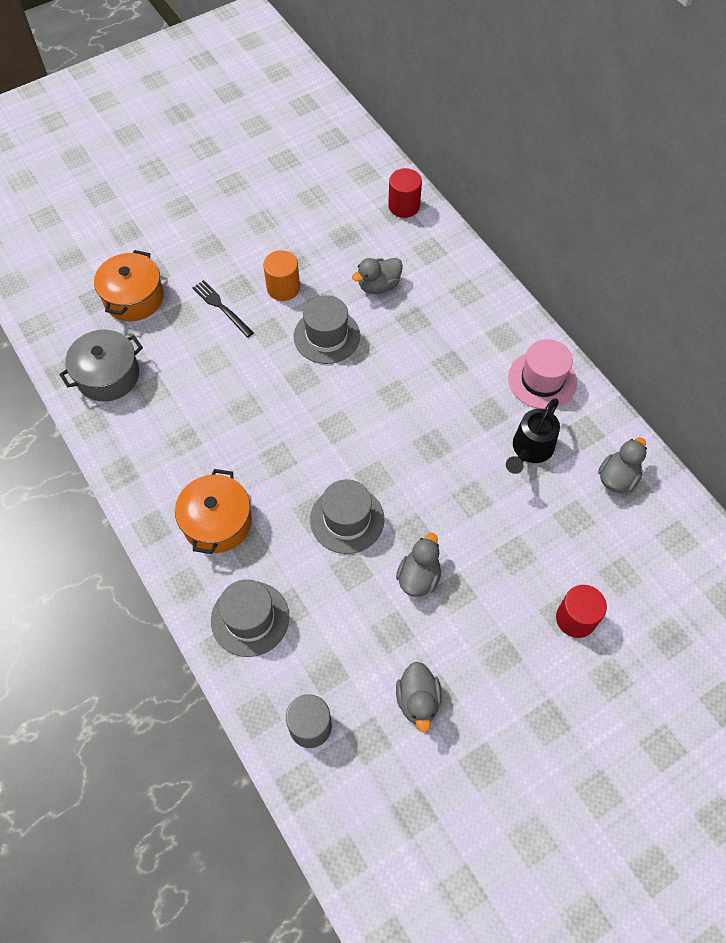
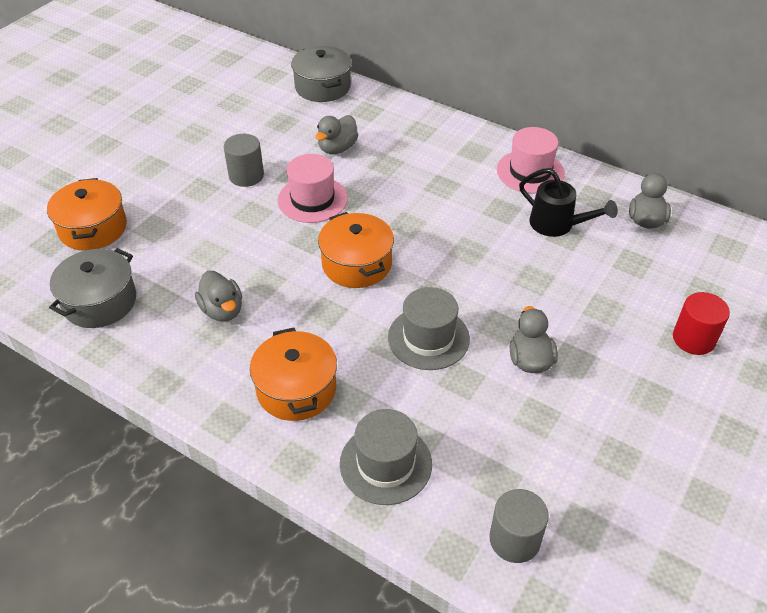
camera: 25 degrees left, 15 degrees down
black fork [192,280,254,338] -> none
orange cylinder [263,250,300,301] -> grey cylinder [224,134,264,187]
grey hat [294,295,360,364] -> pink hat [278,154,348,223]
red cylinder [388,168,422,218] -> grey pot [291,46,352,102]
grey duck [396,662,442,732] -> grey duck moved to [195,271,242,322]
black watering can [506,398,560,474] -> black watering can turned 60 degrees counterclockwise [519,168,618,237]
none -> orange pot [318,212,394,288]

